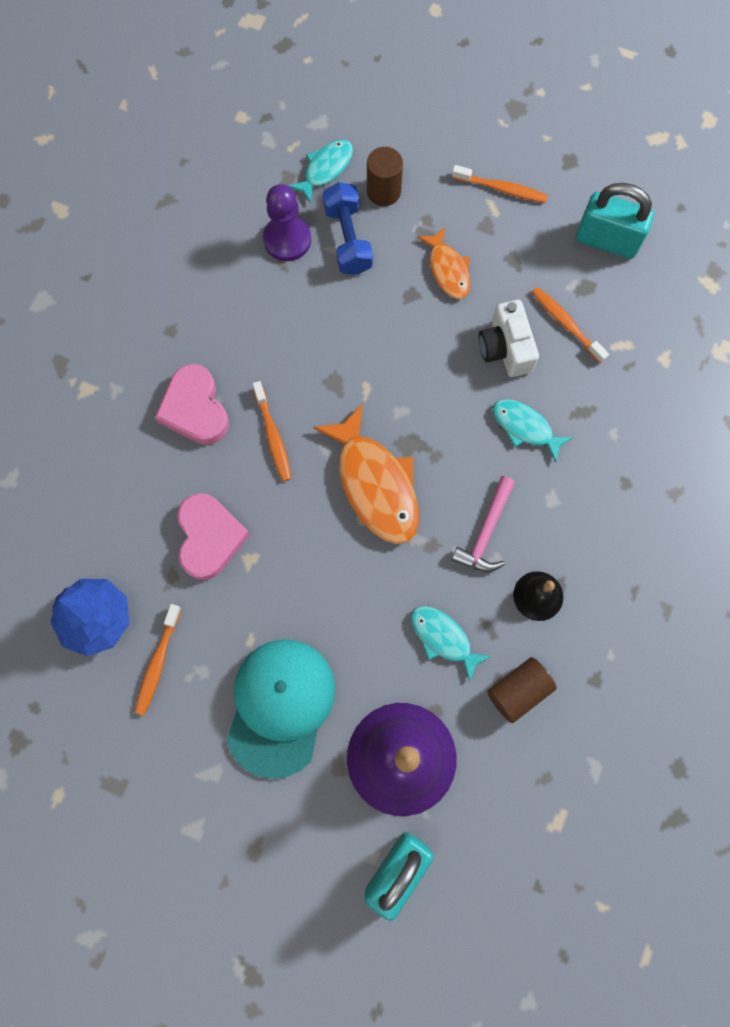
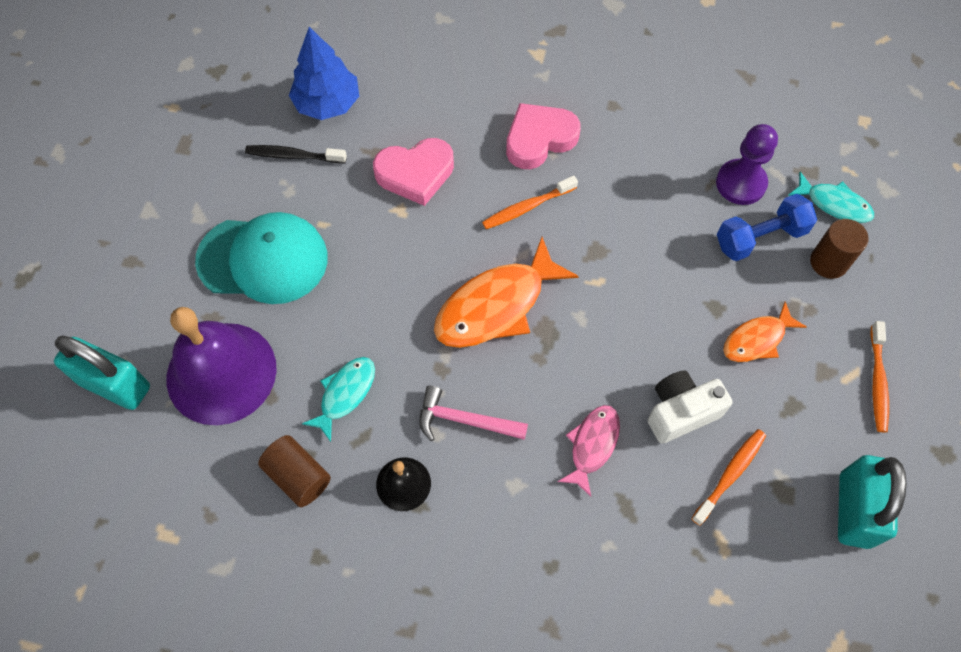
camera: 80 degrees right, 10 degrees down
orange toothbrush [135,604,181,715] -> black toothbrush [245,145,347,163]
turquoise fish [493,399,573,463] -> pink fish [558,405,620,497]

